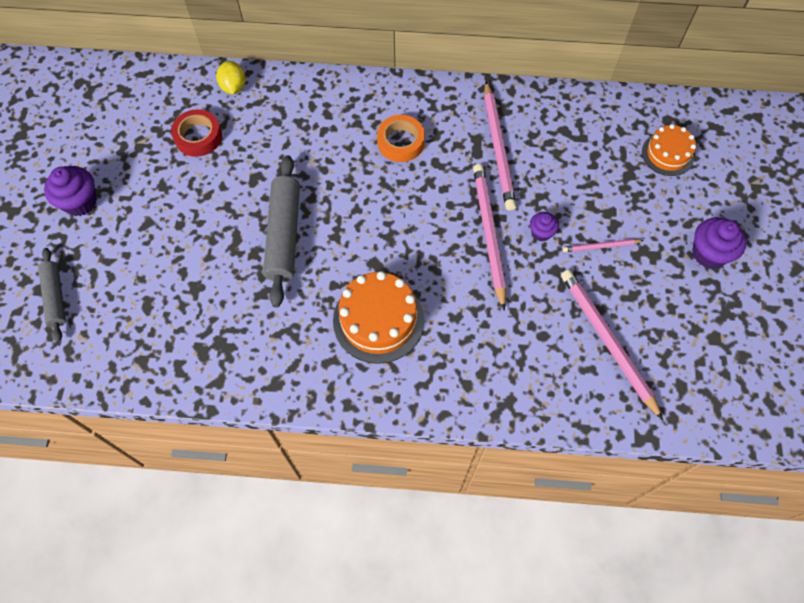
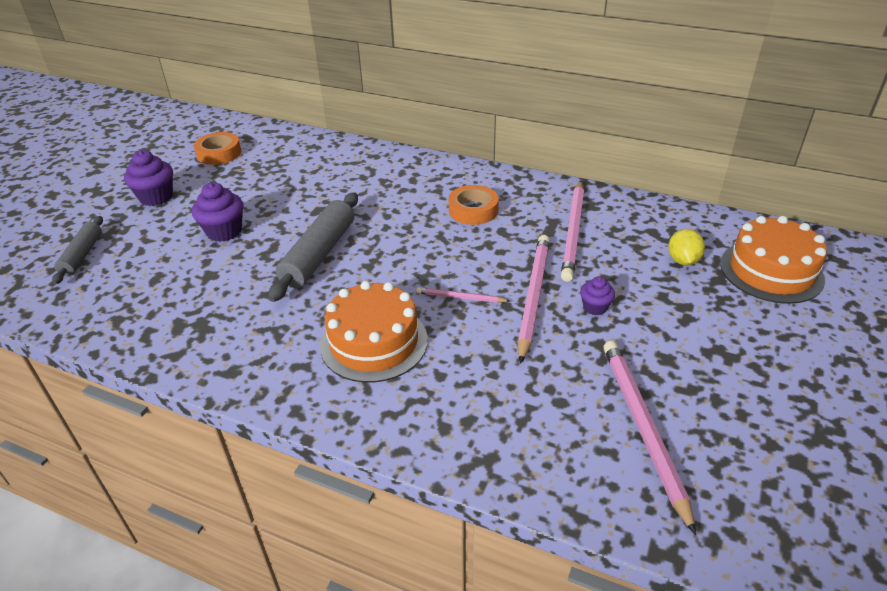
camera: 20 degrees right, 25 degrees down
red tape [171,109,222,157] -> none
yellow lemon [216,61,245,94] -> yellow lemon moved to [668,229,705,266]
pink pencil [563,239,644,252] -> pink pencil moved to [416,287,509,303]
orange cake [642,124,696,176] -> orange cake [720,216,827,304], size x1.59
purple cupcake [692,217,746,269] -> purple cupcake moved to [192,182,244,242]
none -> orange tape [194,132,241,165]

